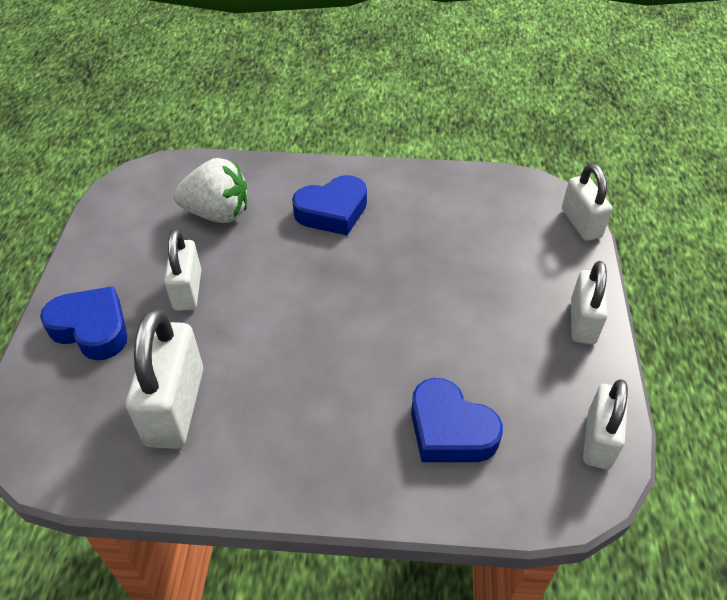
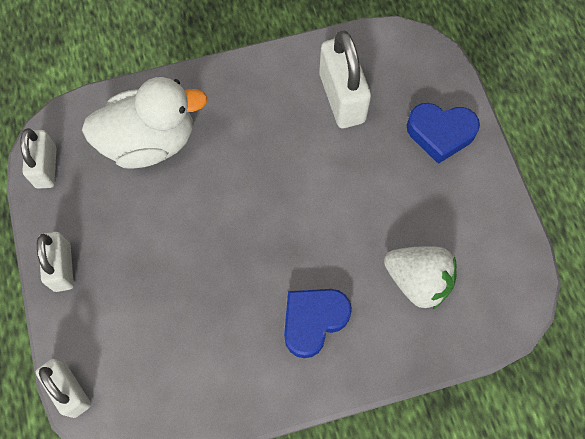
camera: 160 degrees right, 20 degrees up
white padlock [164,229,201,311] -> none
white strawberry [173,158,247,223] -> white strawberry turned 135 degrees counterclockwise [384,246,457,309]
blue heart [411,378,503,462] -> white duck [82,77,208,169]

